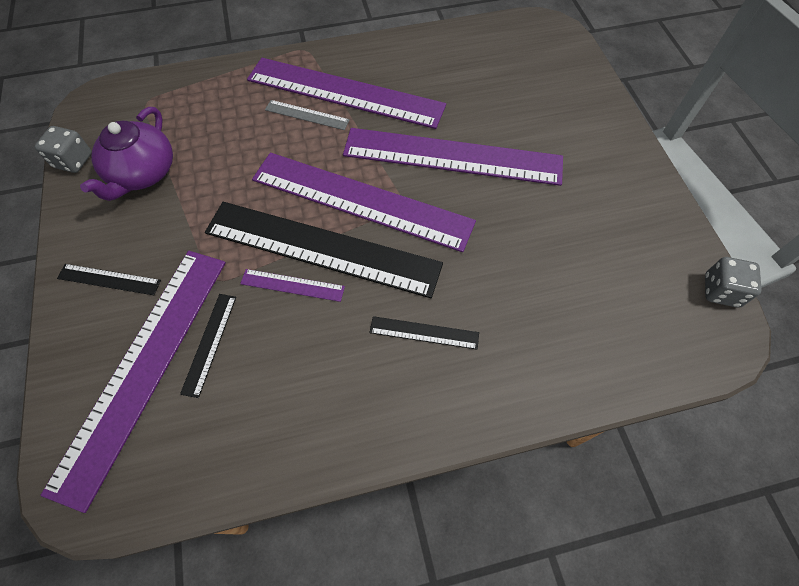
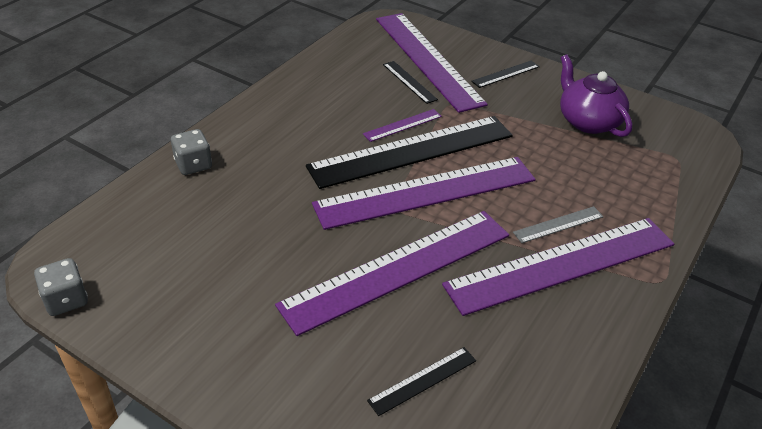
camera: 135 degrees right, 20 degrees down
grey dice [35,126,92,173] -> grey dice moved to [171,129,212,175]
black ruler [369,316,479,350] -> black ruler moved to [367,347,476,416]

